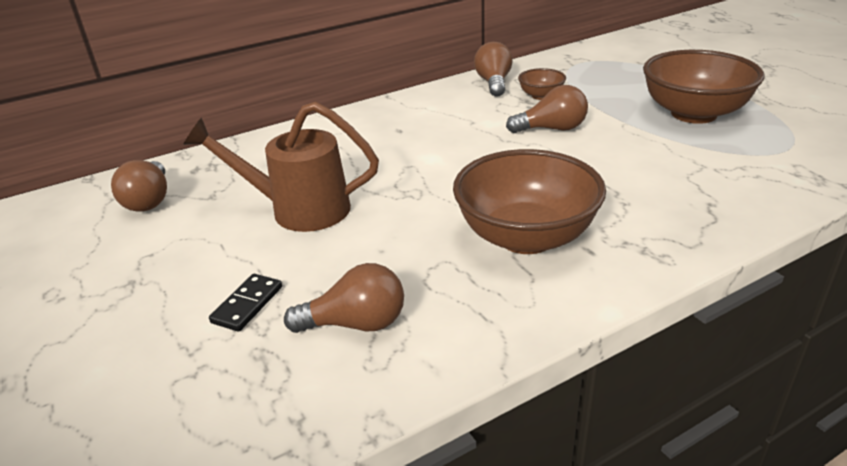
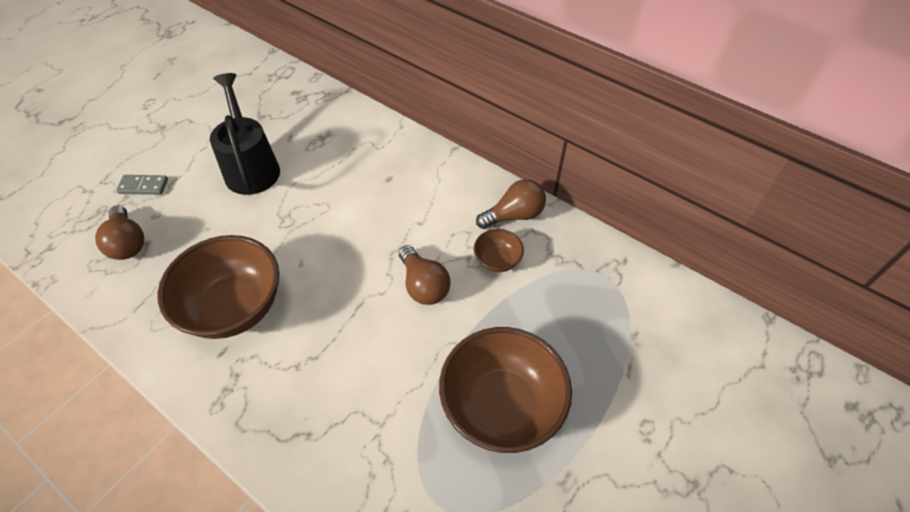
camera: 65 degrees right, 20 degrees up
brown light bulb [111,160,167,211] -> none
brown watering can [183,101,379,232] -> black watering can [210,73,280,195]
black domino [209,274,282,332] -> grey domino [116,175,168,195]

